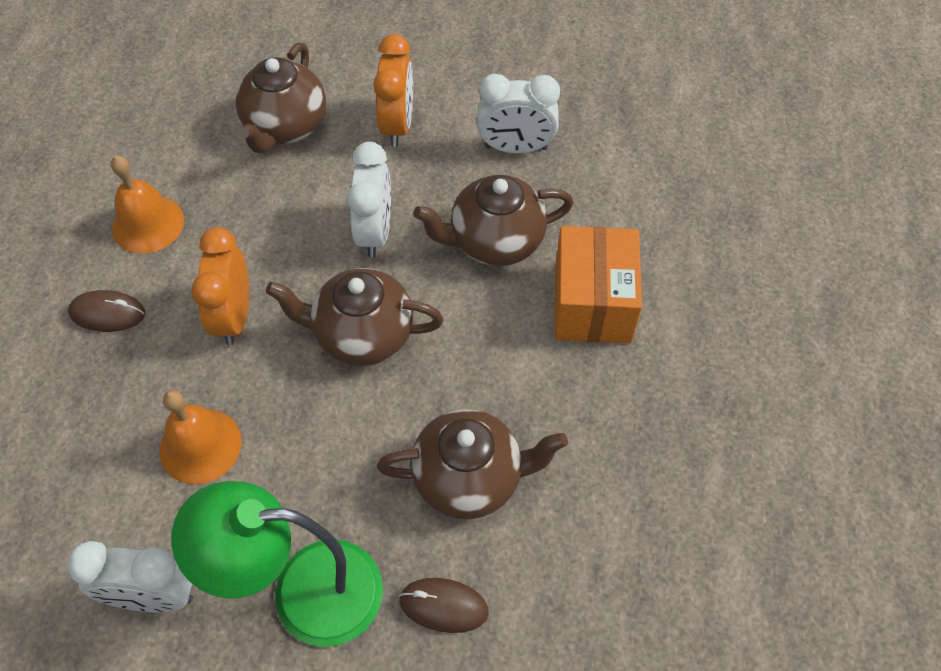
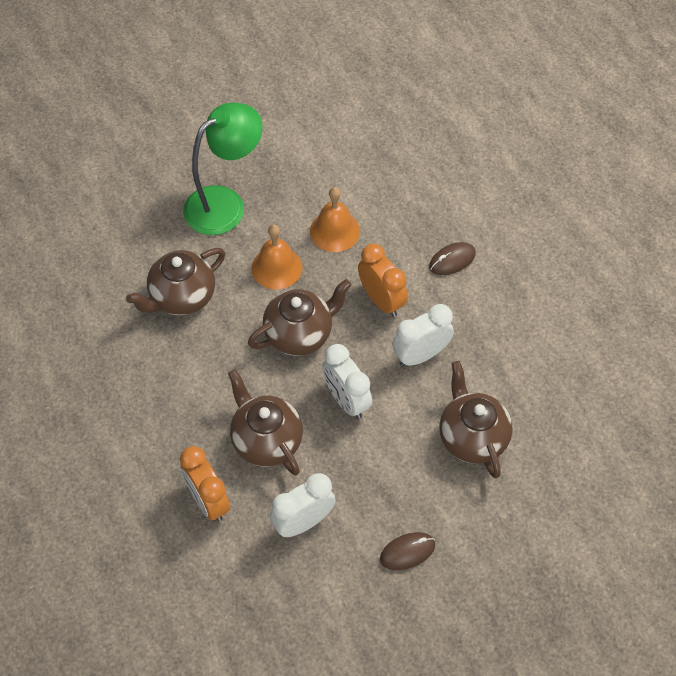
camera: 145 degrees right, 0 degrees up
white clock [67,541,193,613] -> white clock moved to [392,304,454,367]
orange bell [111,156,184,254] -> orange bell moved to [251,225,302,290]
orange clock [373,34,413,147] -> orange clock moved to [180,446,230,522]
brown mouse [399,578,489,633] -> brown mouse moved to [380,532,435,570]
brown teapot [413,175,574,266] -> brown teapot turned 75 degrees counterclockwise [228,369,303,476]
orange box [554,226,642,343] -> none

